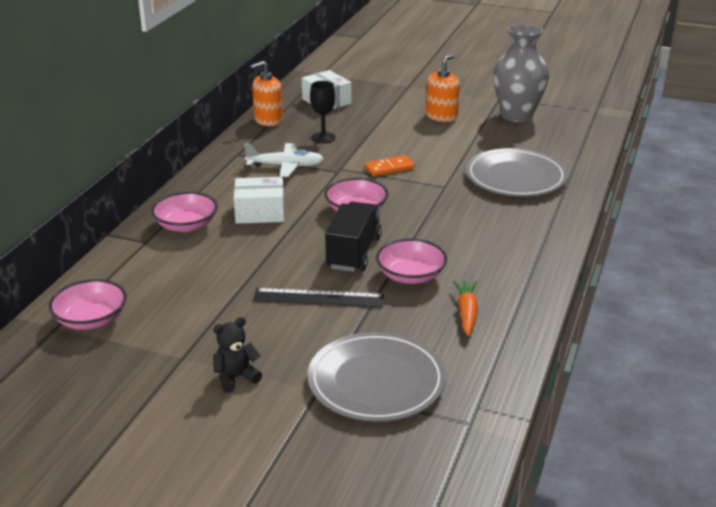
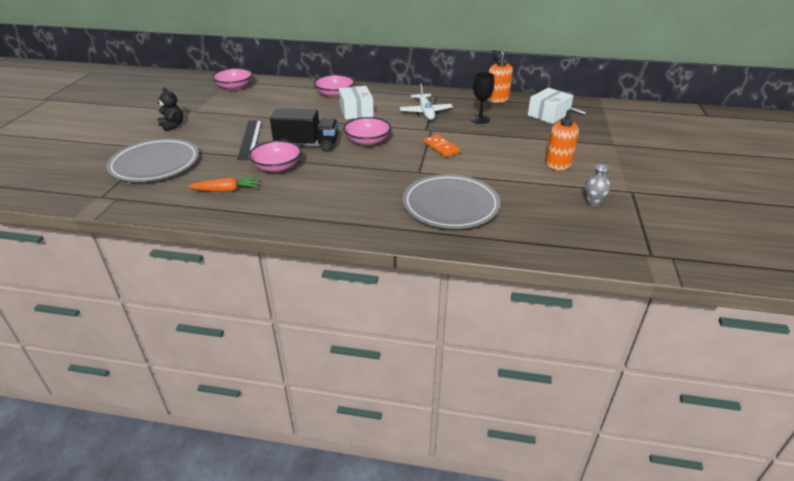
camera: 80 degrees right, 5 degrees up
grey vase [493,24,549,122] -> grey vase [585,164,611,207], size x0.41

